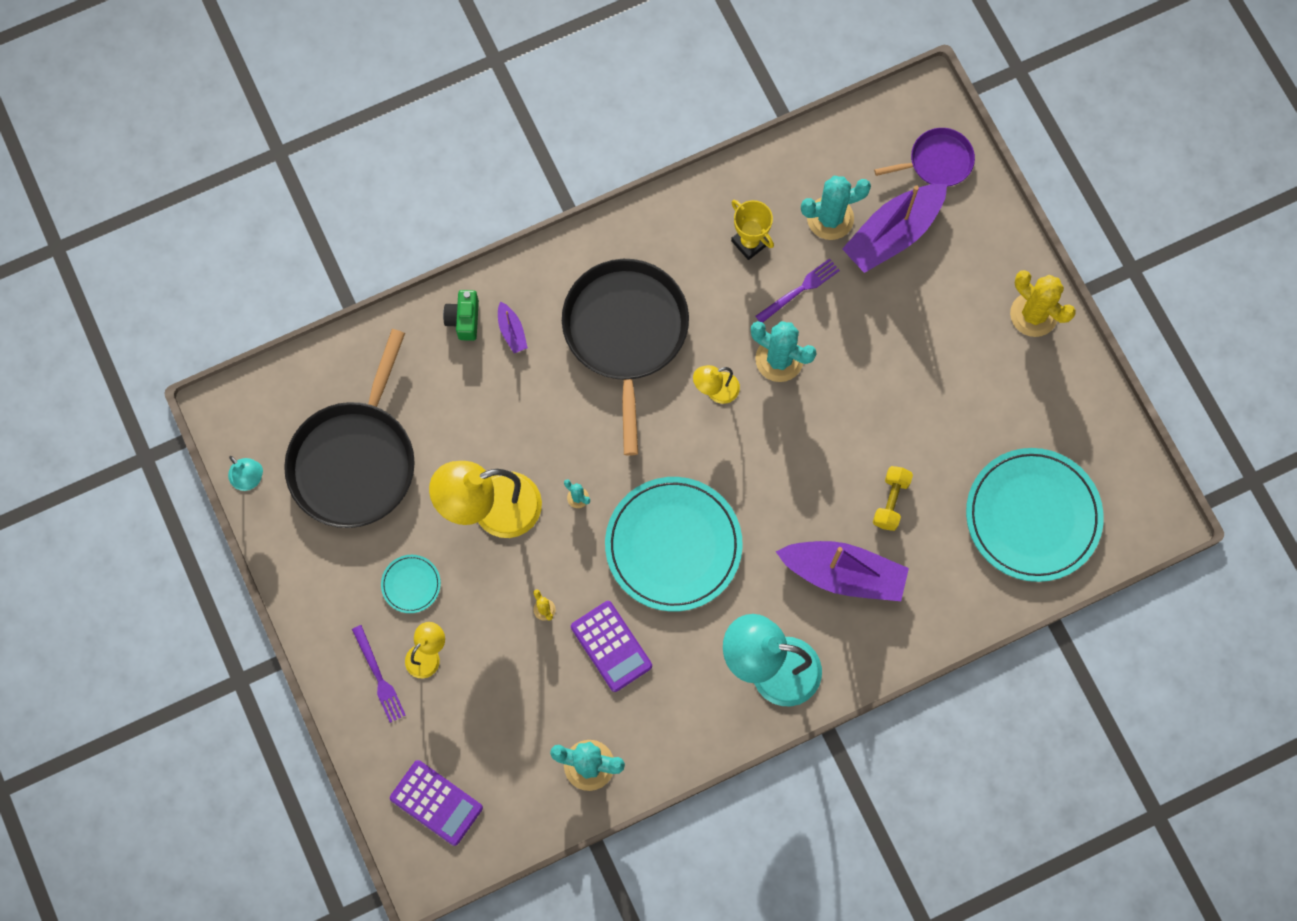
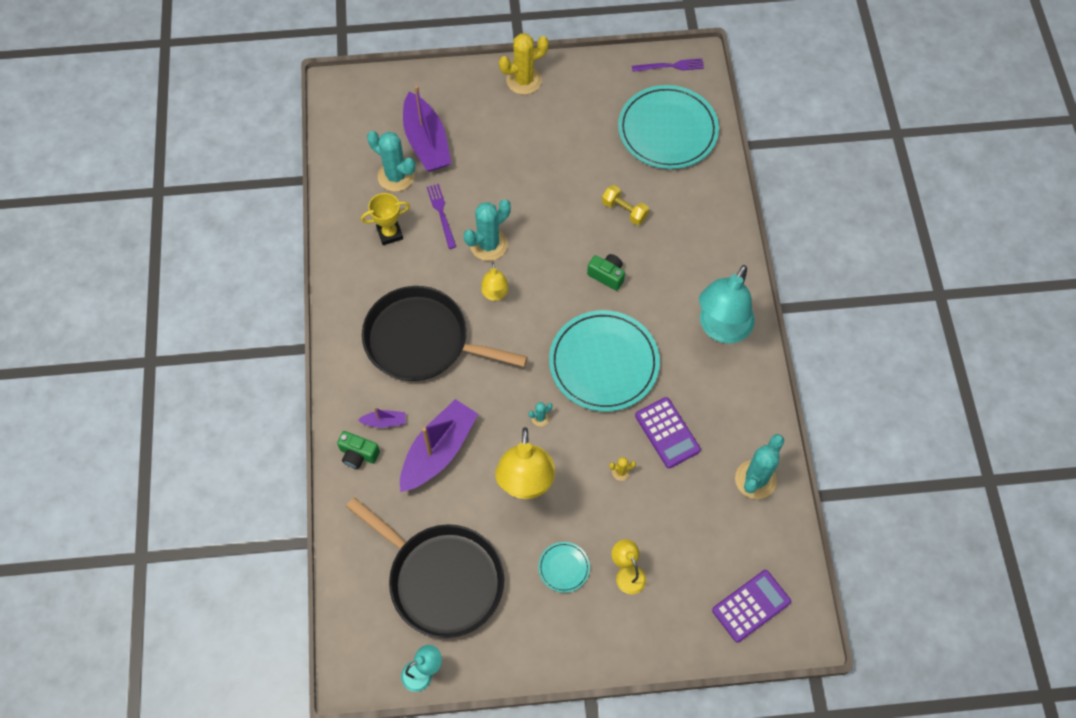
camera: 70 degrees left, 10 degrees down
purple fork [352,625,406,723] -> purple fork moved to [632,58,704,72]
purple calculator [571,601,652,692] -> purple calculator turned 75 degrees clockwise [635,397,701,468]
purple boat [776,541,909,601] -> purple boat moved to [400,399,478,492]
turquoise cactus [801,176,871,240] -> turquoise cactus turned 60 degrees counterclockwise [367,131,415,192]
purple pan [874,128,975,187] -> none
none -> green camera [587,254,625,291]

